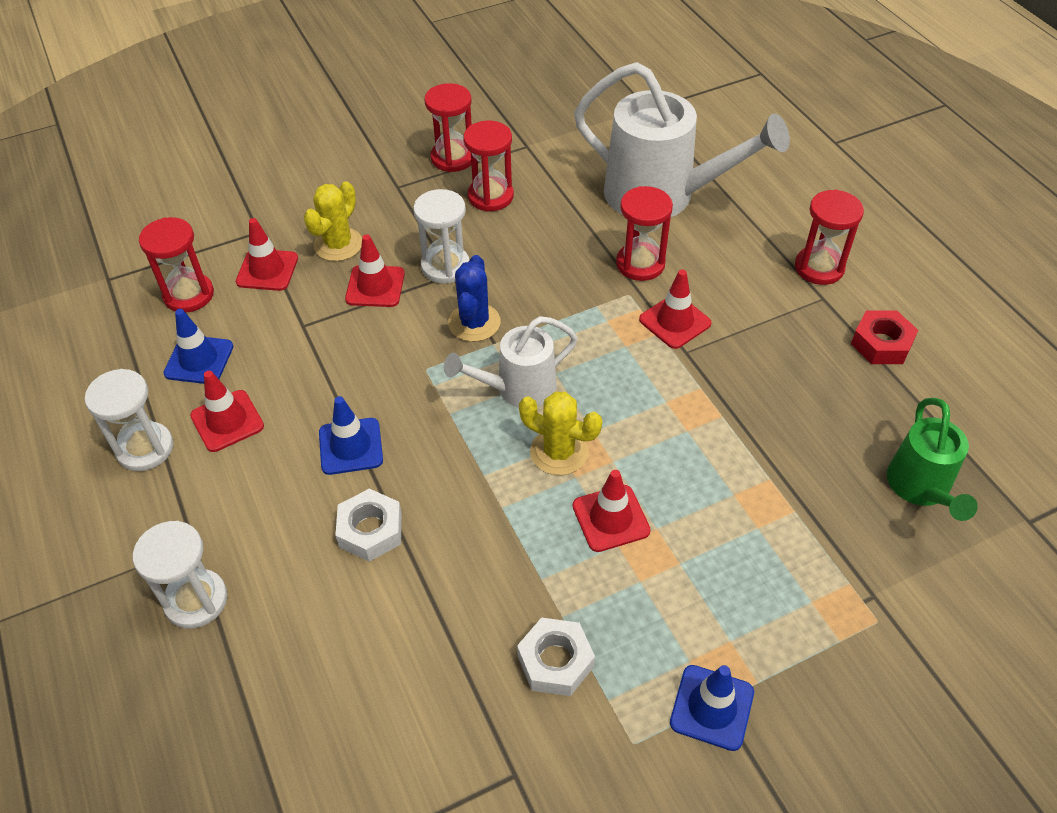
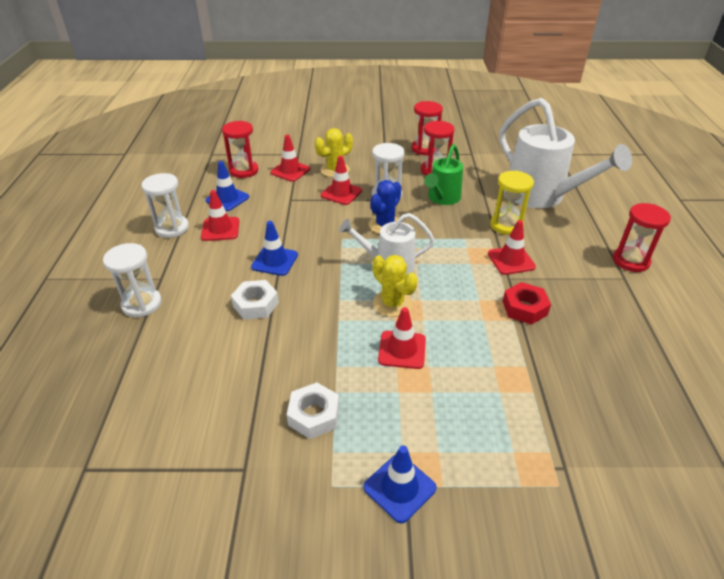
camera: 25 degrees right, 10 degrees down
red hourglass [616,186,673,281] -> yellow hourglass [490,171,534,235]
red nut [851,310,918,364] -> red nut moved to [502,282,551,325]
green watering can [887,398,978,521] -> green watering can moved to [424,144,463,205]

